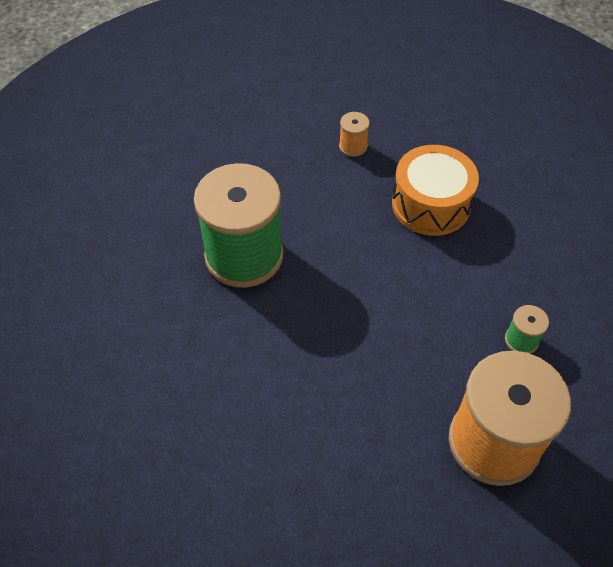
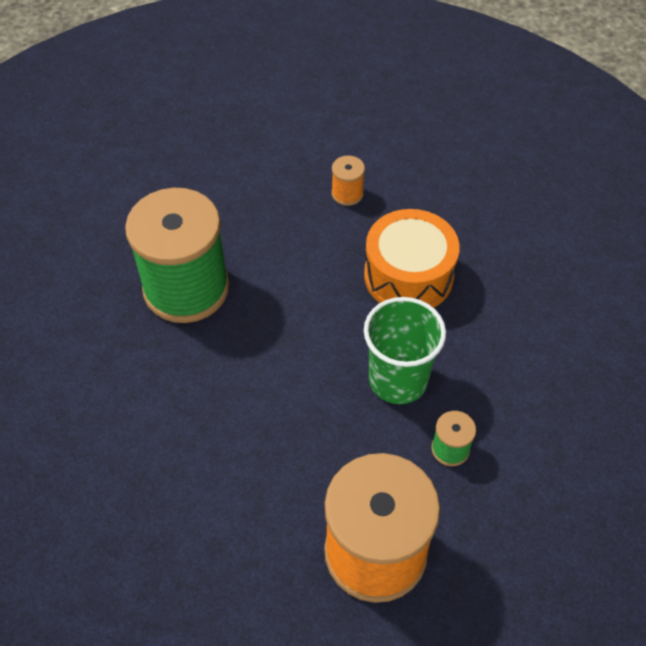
camera: 15 degrees right, 0 degrees up
none -> green cup [364,297,446,404]

